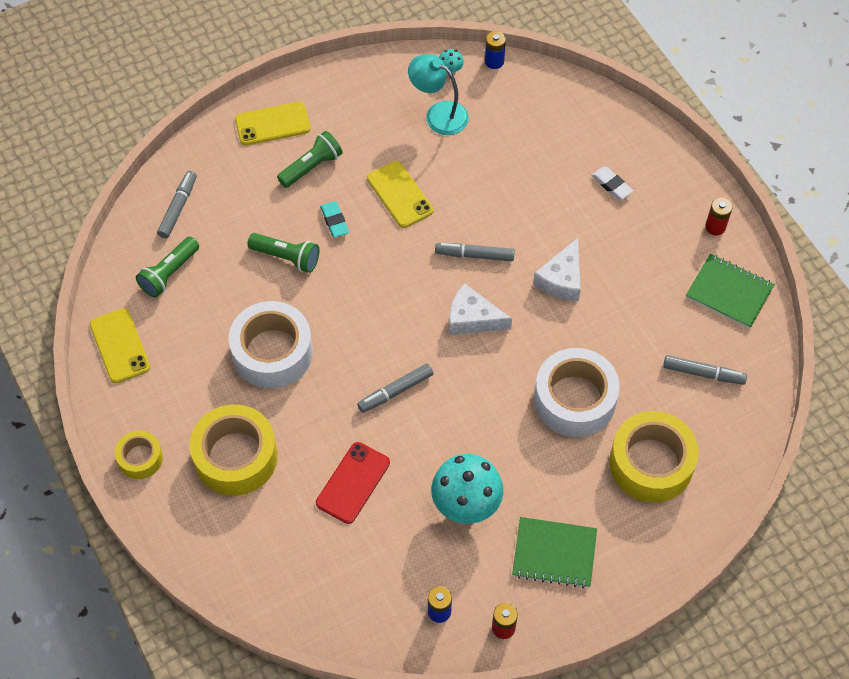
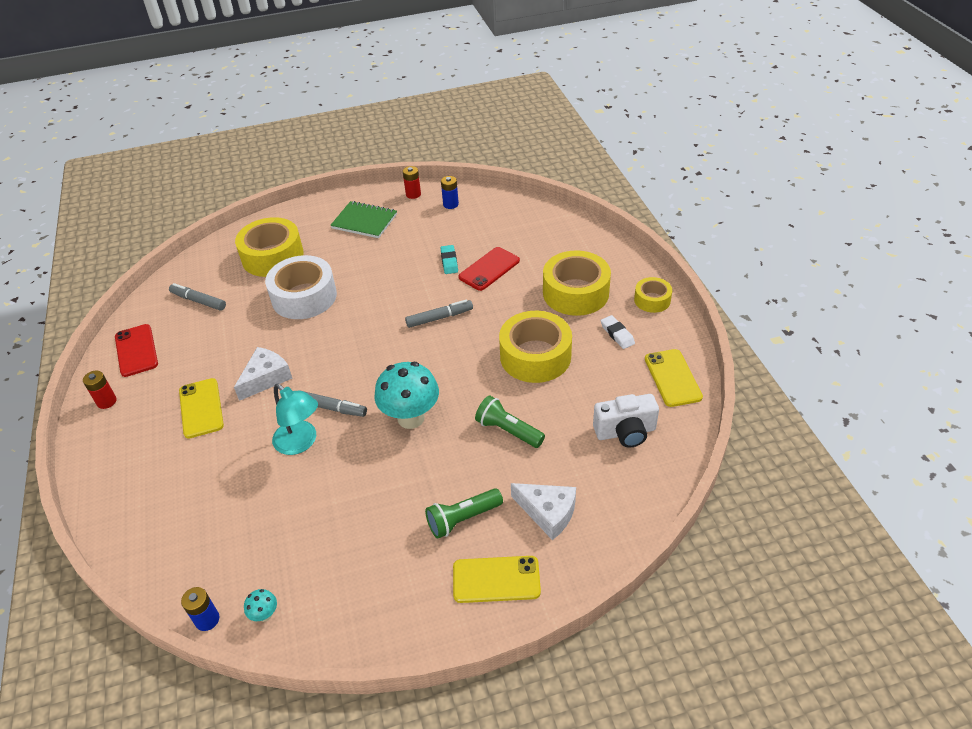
camera: 165 degrees left, 15 degrees down
green flashlight [136,237,199,297] -> white camera [593,394,659,448]
grey marker [157,171,197,238] -> none
white tape [229,301,313,388] -> yellow tape [499,311,572,383]
turquoise eraser [320,201,349,238] -> turquoise eraser moved to [440,245,458,274]
yellow phone [367,161,433,228] -> yellow phone moved to [179,378,224,439]
turquoise lamp [408,54,469,135] -> turquoise lamp moved to [272,384,318,455]
turquoise mushroom [431,454,503,524] -> turquoise mushroom moved to [374,362,439,429]
white cheese [449,283,512,335] -> white cheese moved to [511,483,576,540]
white eraser [591,167,633,200] -> white eraser moved to [601,315,635,349]
green notebook [686,254,775,329] -> red phone [115,324,158,377]

